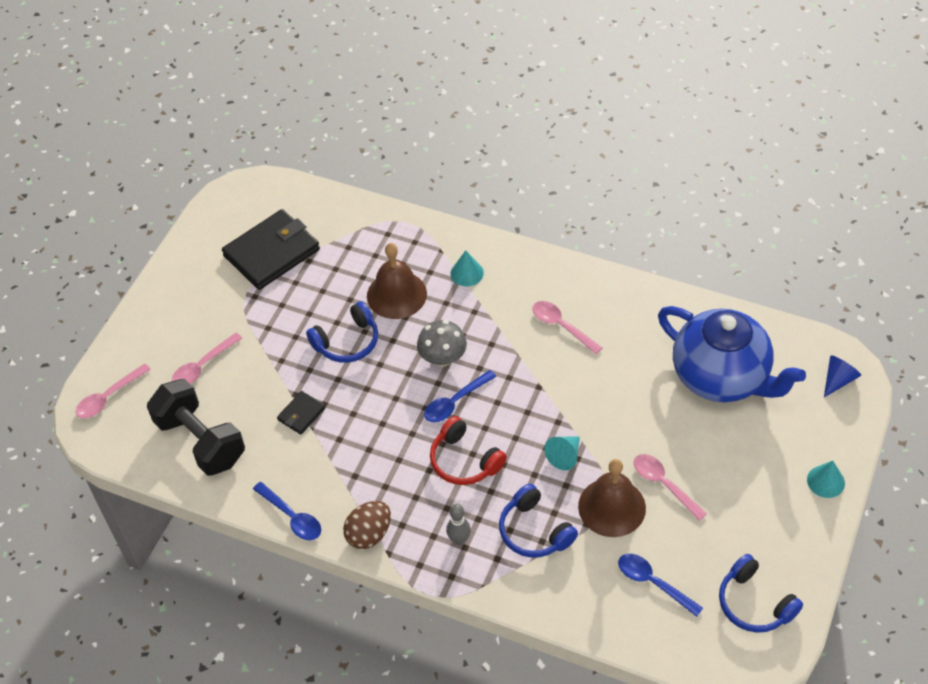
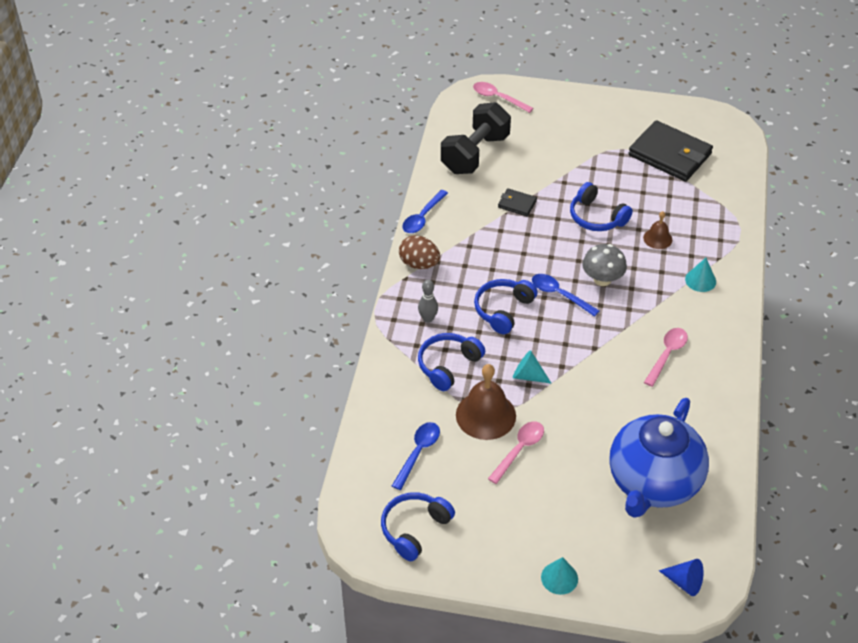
camera: 75 degrees right, 5 degrees down
pink spoon [172,333,242,384] -> none
brown bell [367,243,427,319] -> brown bell [643,211,672,249], size x0.54
red headphones [430,416,507,485] -> blue headphones [474,279,538,334]

